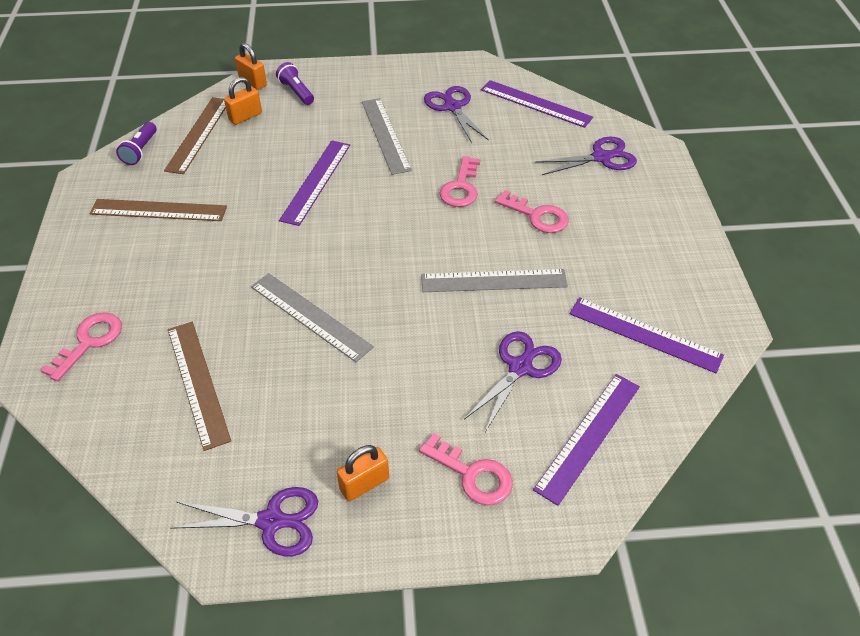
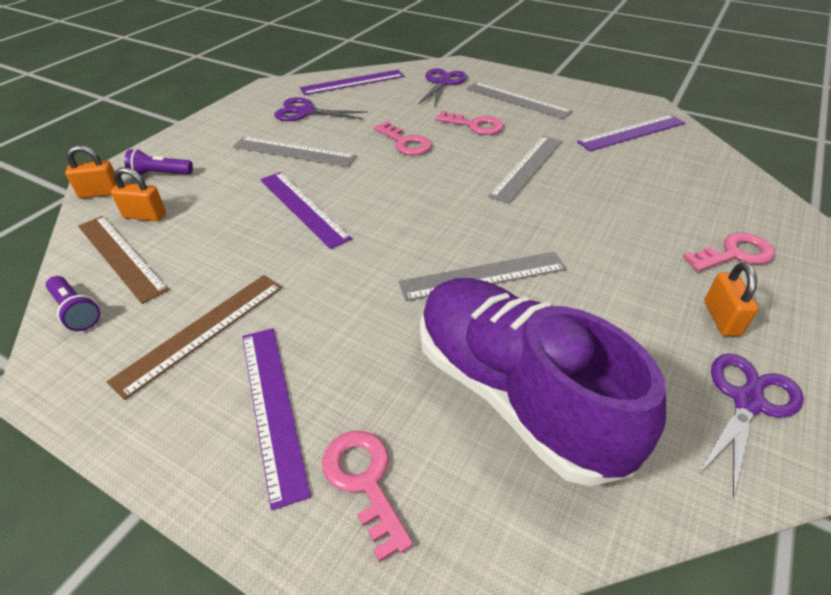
camera: 55 degrees left, 5 degrees down
brown ruler [168,322,231,451] -> purple shoe [420,278,666,486]
orange padlock [224,77,262,125] -> orange padlock turned 75 degrees counterclockwise [111,167,166,221]
purple scissors [464,331,562,432] -> none
pink key [495,190,569,233] -> pink key turned 45 degrees clockwise [435,111,504,135]
purple ruler [533,374,640,506] -> purple ruler moved to [242,328,311,510]
none -> grey ruler [466,82,572,119]

